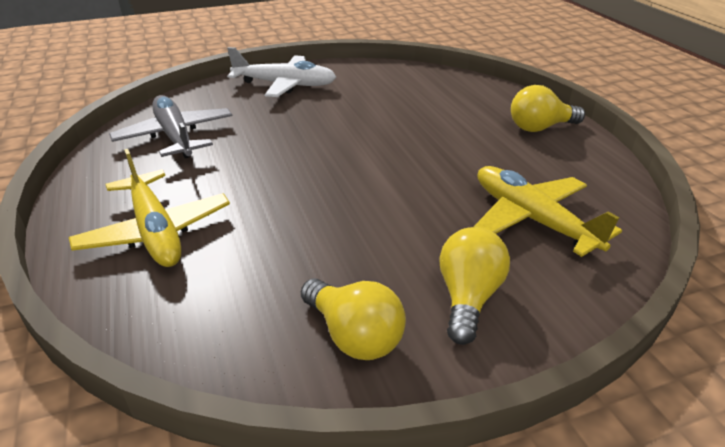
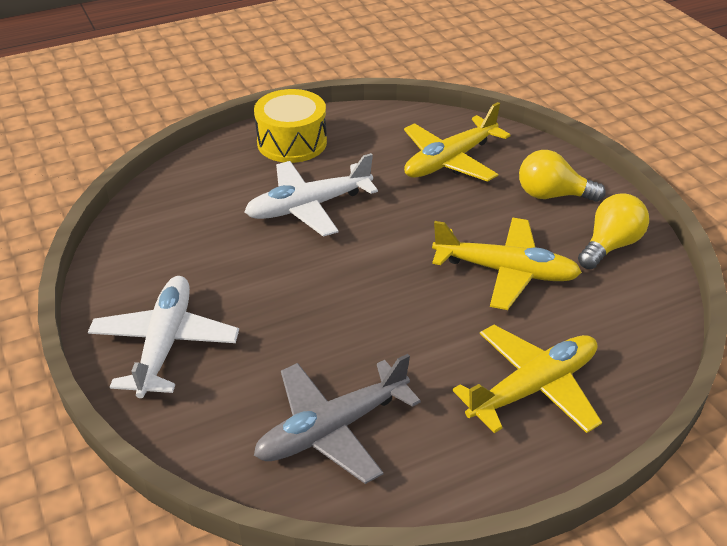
camera: 95 degrees left, 5 degrees up
yellow light bulb [511,85,585,132] -> yellow drum [254,89,327,163]
none -> white plane [245,153,378,237]
none -> yellow plane [432,218,582,310]

